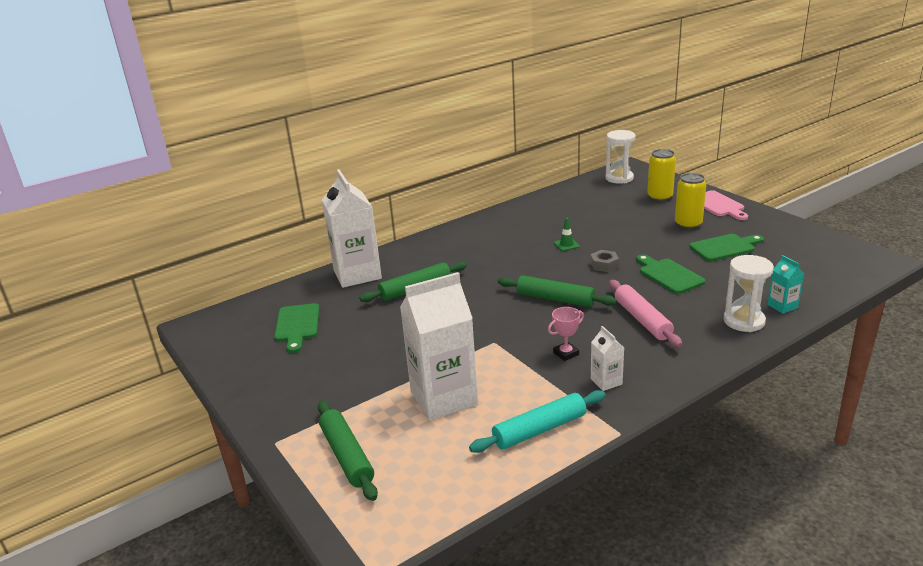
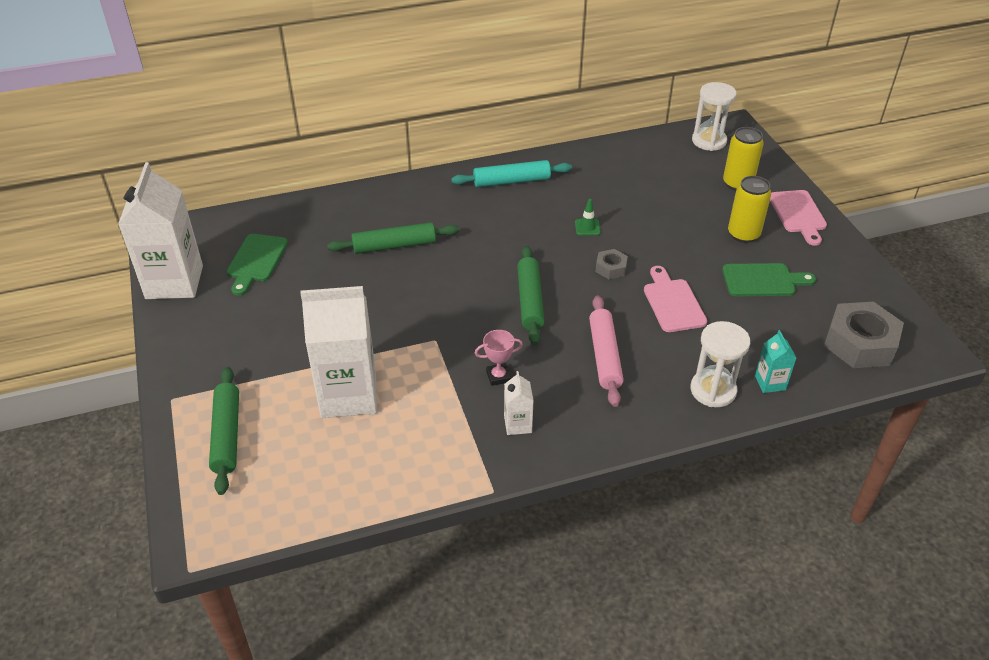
camera: 15 degrees right, 15 degrees up
white carton [322,169,382,288] -> white carton moved to [118,162,203,299]
turquoise rolling pin [469,390,606,453] -> turquoise rolling pin moved to [451,160,572,187]
green rolling pin [498,275,617,307] -> green rolling pin turned 45 degrees clockwise [517,246,545,345]
green cutting board [636,254,706,294] -> pink cutting board [644,266,707,332]
none -> grey nut [824,302,904,368]

